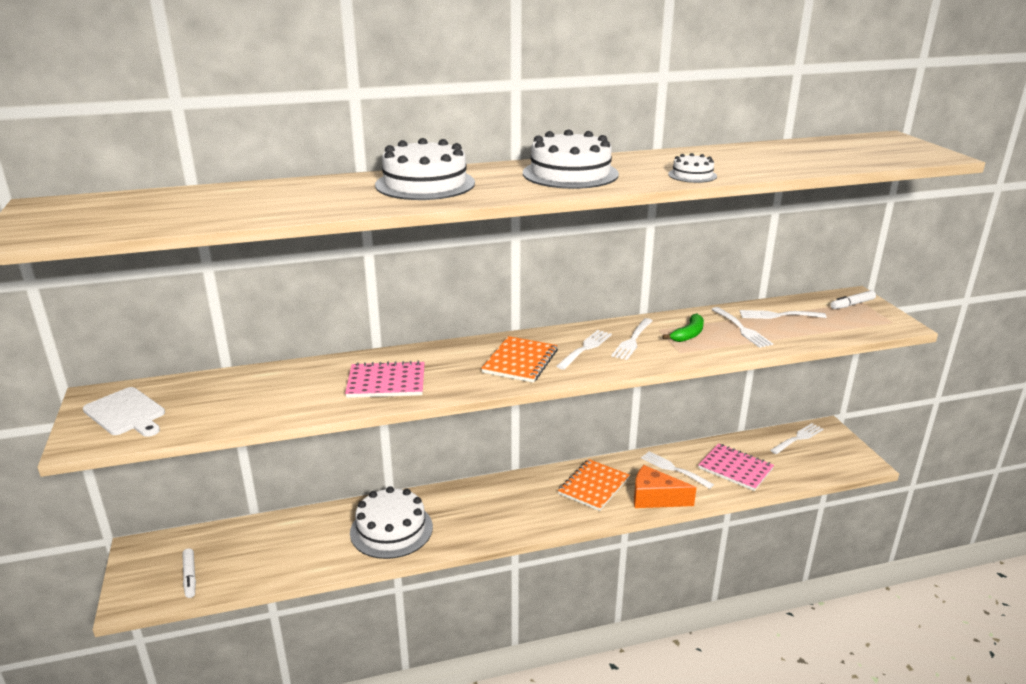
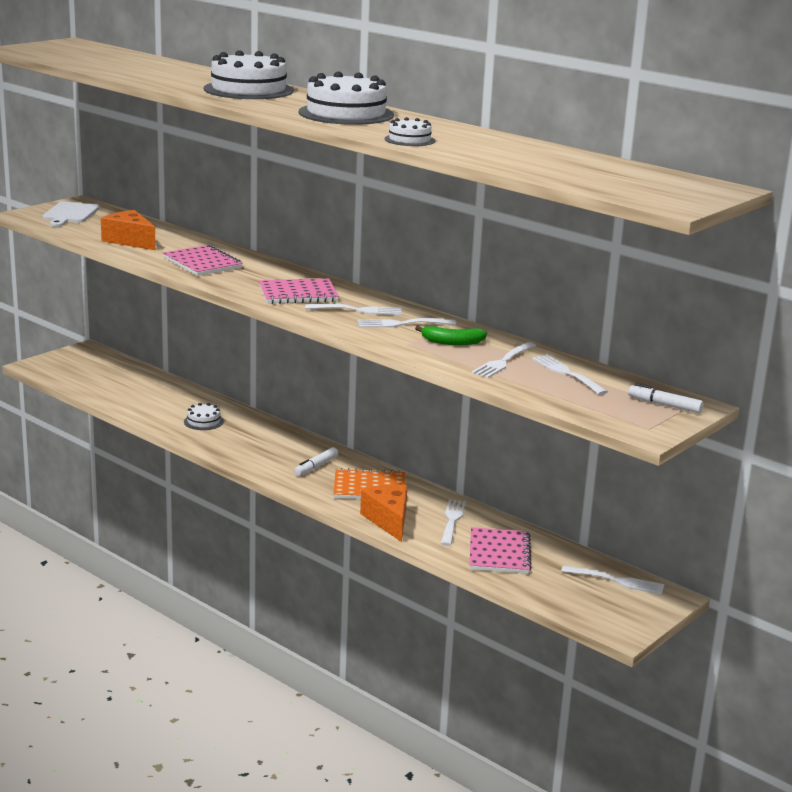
camera: 55 degrees right, 5 degrees down
white marker [182,548,196,598] -> white marker moved to [294,447,338,476]
white cake [350,486,433,559] -> white cake [184,403,224,430], size x0.50
orange notebook [481,336,558,383] -> pink notebook [259,278,339,304]
none -> orange cheese [101,210,156,250]

